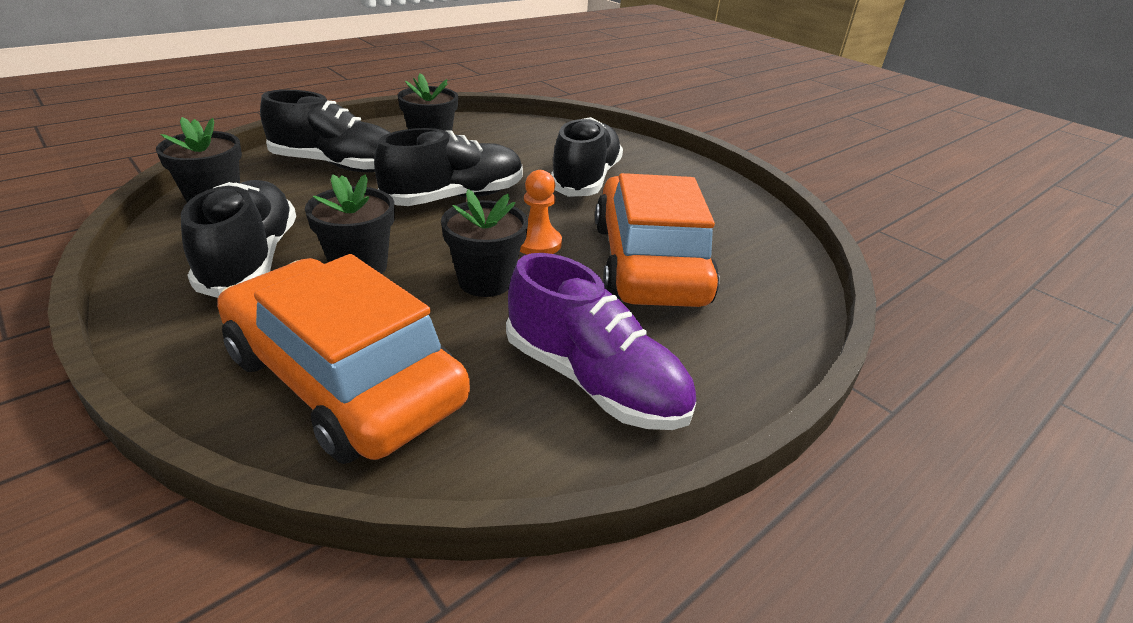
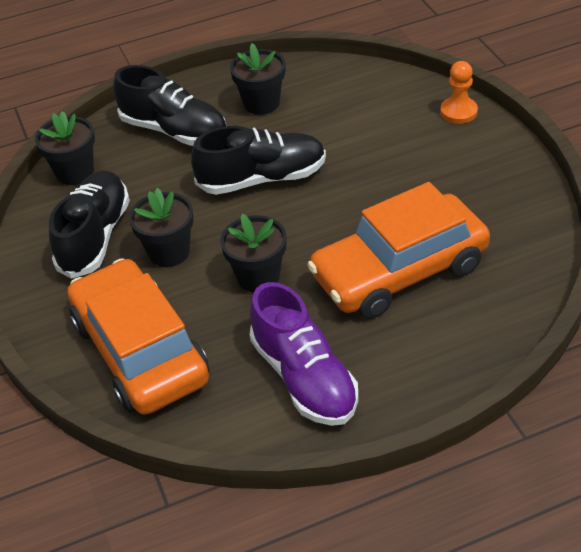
camera: 25 degrees right, 10 degrees up
orange pawn [520,170,562,255] -> orange pawn moved to [440,61,478,124]
black shoe [551,117,623,197] -> none
orange car [595,173,720,307] -> orange car turned 135 degrees counterclockwise [307,182,490,319]

